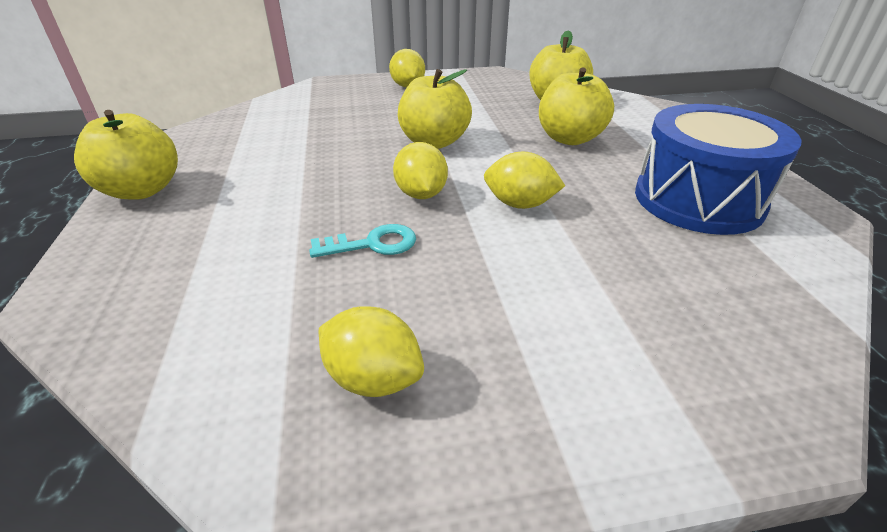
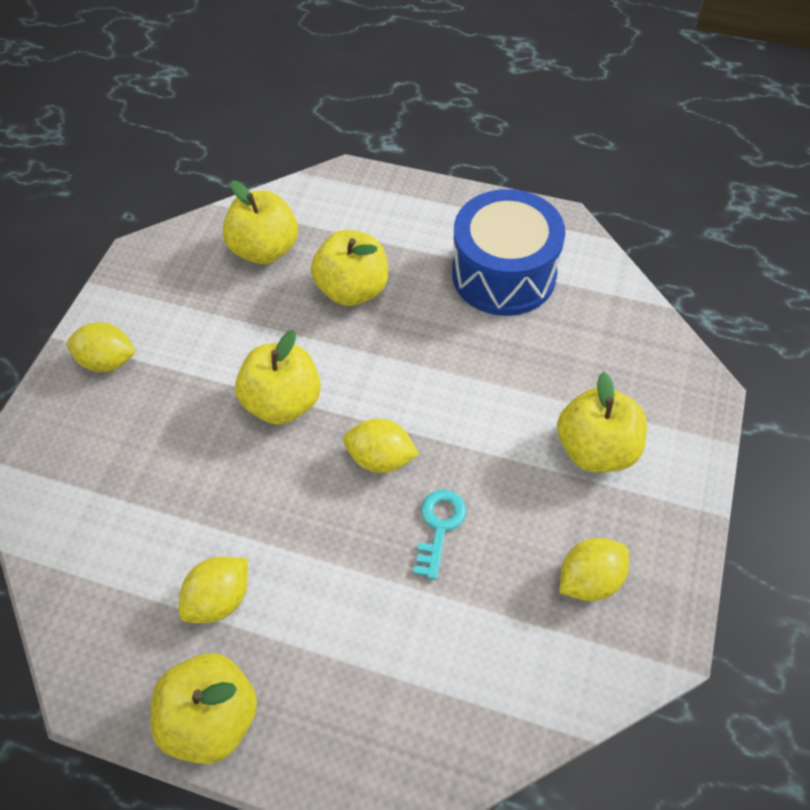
camera: 60 degrees left, 20 degrees up
yellow lemon [484,152,565,209] -> yellow lemon moved to [179,557,248,623]
none -> yellow apple [557,372,647,473]

